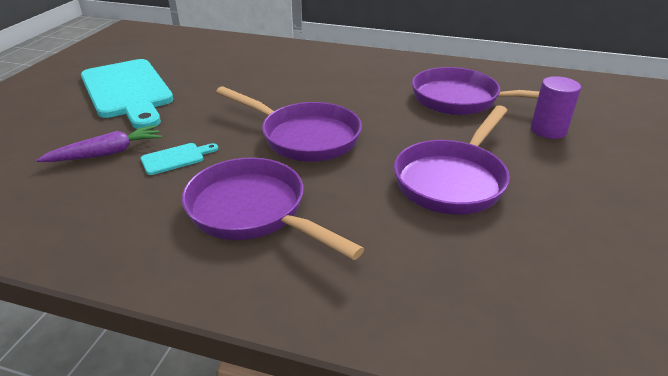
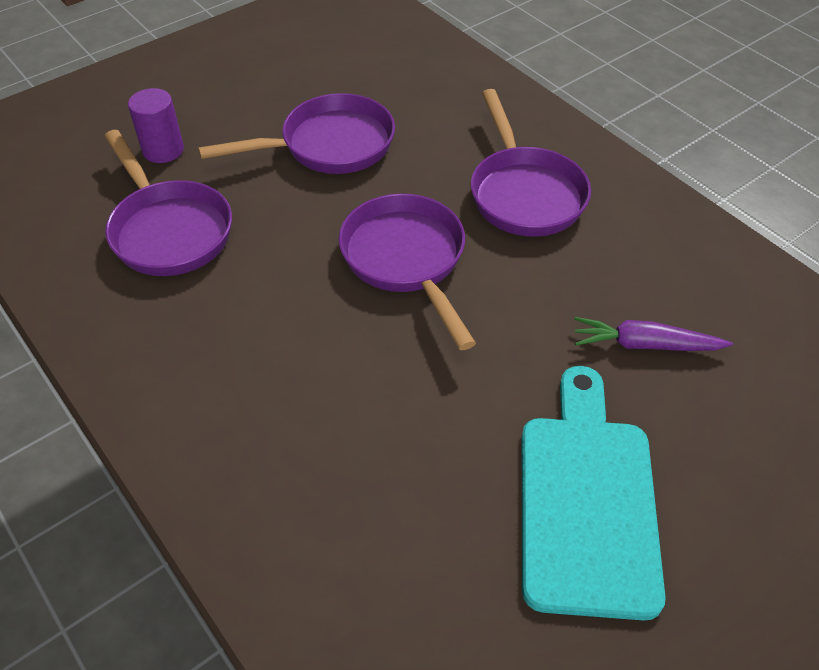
camera: 145 degrees left, 15 degrees up
turquoise cutting board [141,143,218,175] -> none

